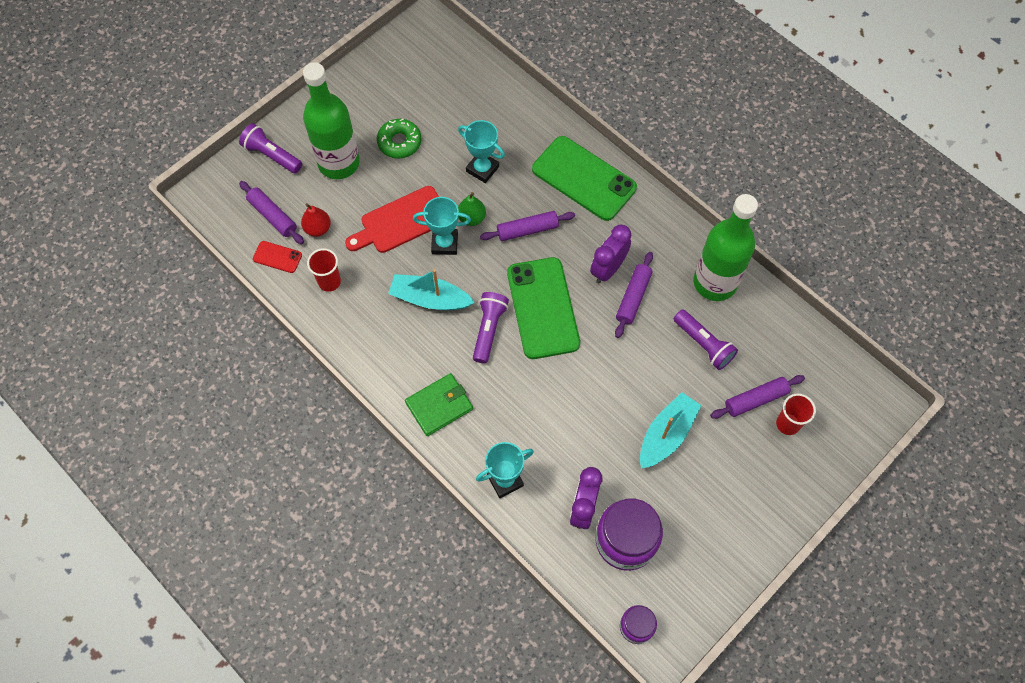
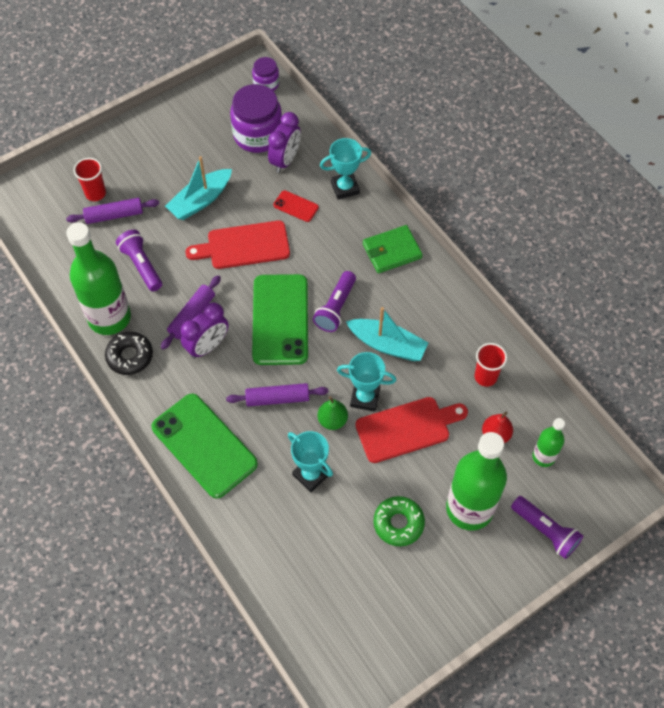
camera: 170 degrees left, 5 degrees down
purple rolling pin [239,181,304,244] -> green bottle [532,418,565,467]
red phone [253,241,302,273] -> red phone moved to [273,190,319,222]
none -> black donut [105,332,153,375]
none -> red cutting board [185,221,290,269]

